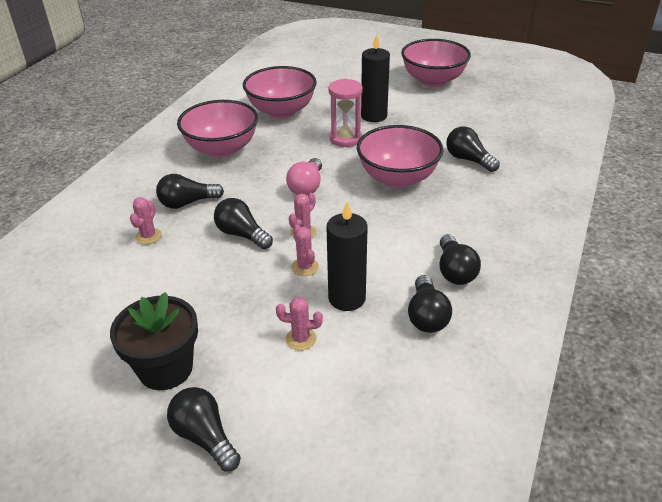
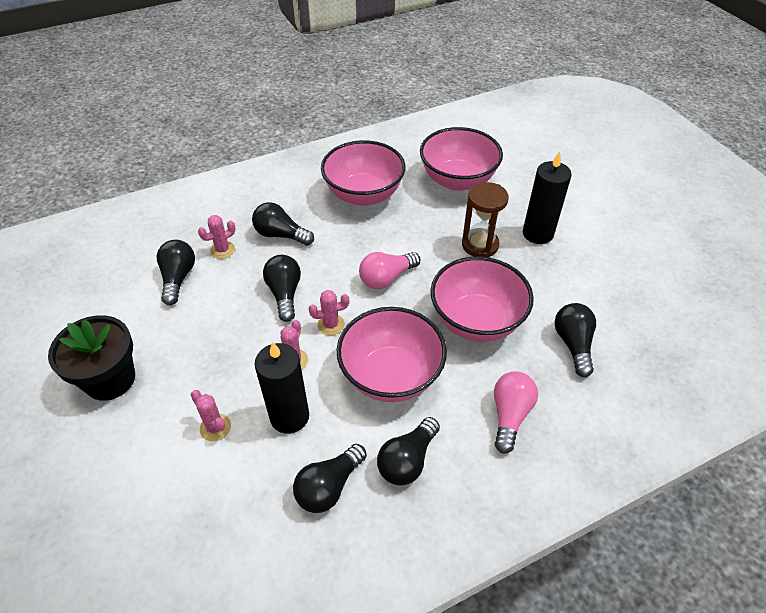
camera: 40 degrees right, 10 degrees up
black light bulb [167,387,241,472] -> black light bulb moved to [157,240,195,305]
pink hourglass [328,79,363,147] -> brown hourglass [462,182,509,257]
pink bowl [401,39,471,87] -> pink bowl moved to [337,307,447,402]
none -> pink light bulb [494,372,538,454]

